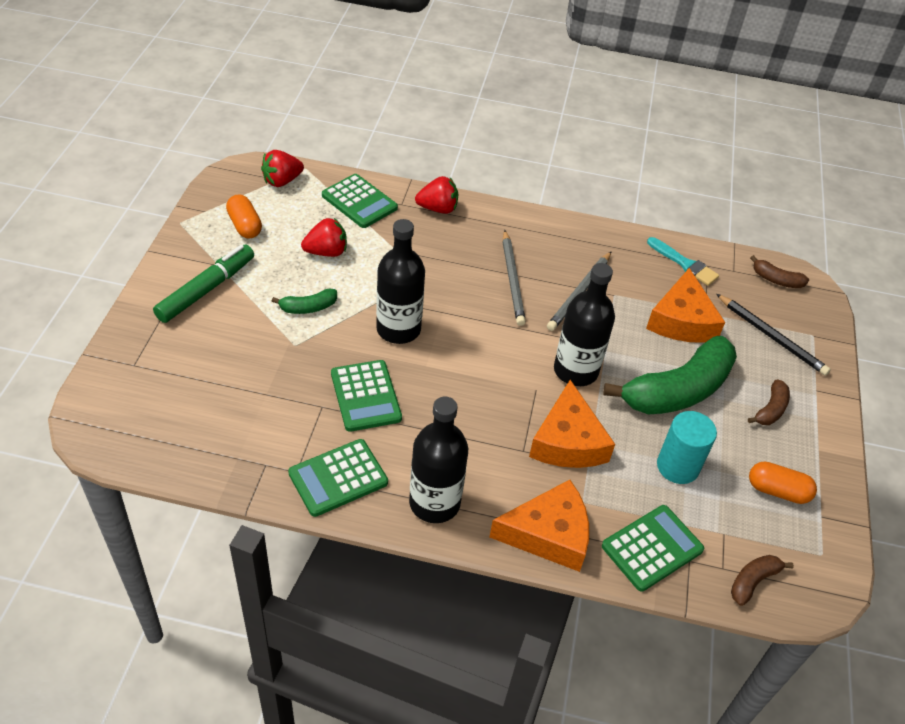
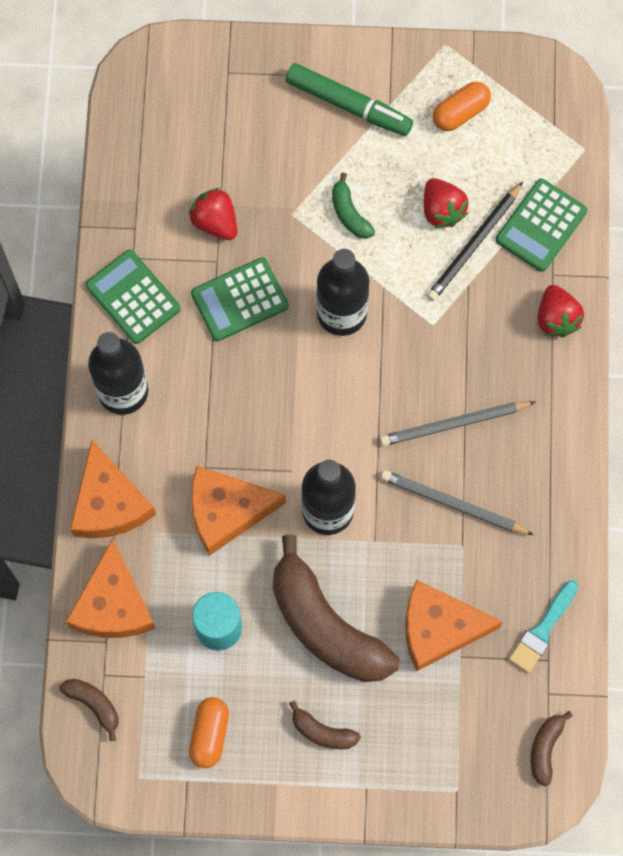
camera: 85 degrees right, 25 degrees up
red strawberry [261,150,304,187] -> red strawberry moved to [188,188,237,240]
green calculator [602,505,704,592] -> orange cheese [66,538,155,638]
green banana [603,336,737,414] -> brown banana [273,534,399,682]
black pencil [716,294,831,376] -> black pencil moved to [427,182,523,301]

